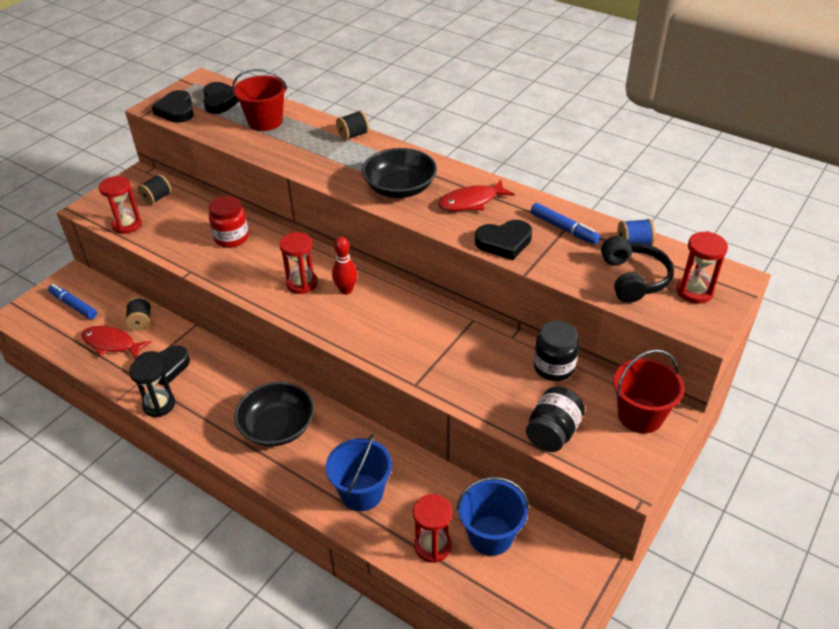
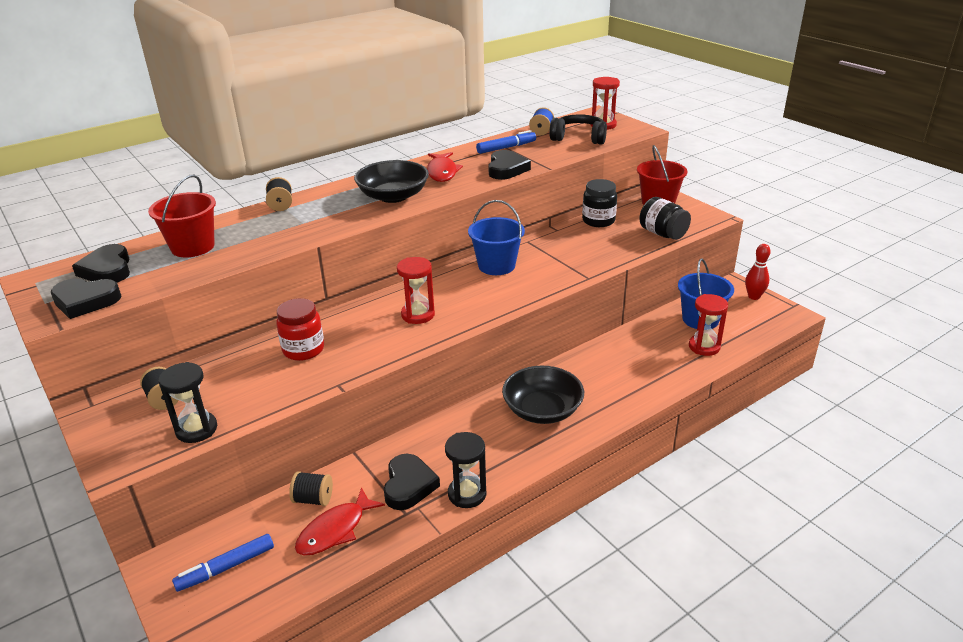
camera: 70 degrees left, 10 degrees down
red hourglass [99,176,142,234] -> black hourglass [158,362,217,443]
black heart [203,82,239,114] -> black heart turned 120 degrees counterclockwise [72,244,130,283]
blue bucket [325,433,392,511] -> blue bucket moved to [468,200,525,275]
red bowling pin [332,237,358,294] -> red bowling pin moved to [745,244,770,300]

